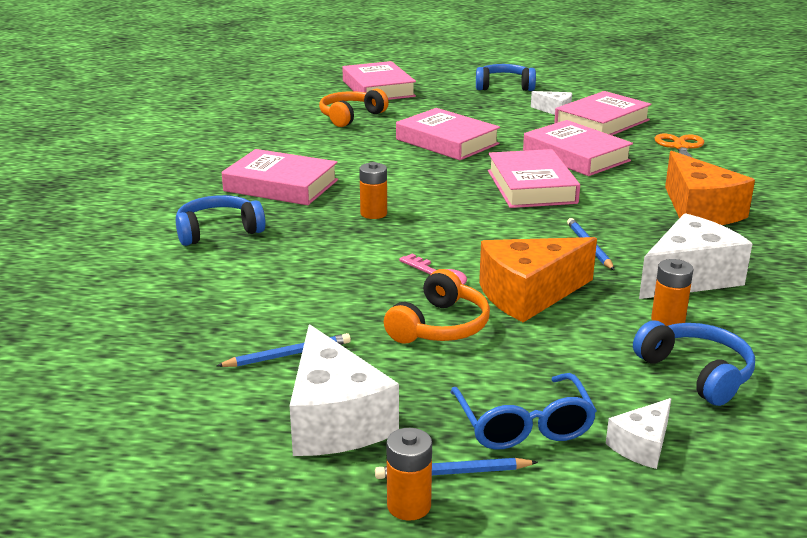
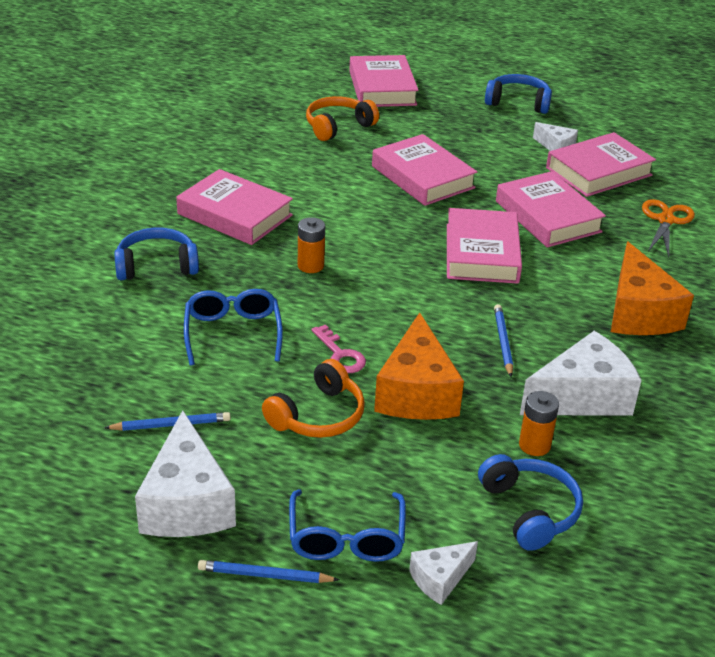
camera: 10 degrees right, 10 degrees up
orange battery [386,428,432,521] -> none
orange cheese [479,237,597,322] -> orange cheese turned 75 degrees counterclockwise [374,313,464,420]
none -> blue glasses [184,289,283,366]

